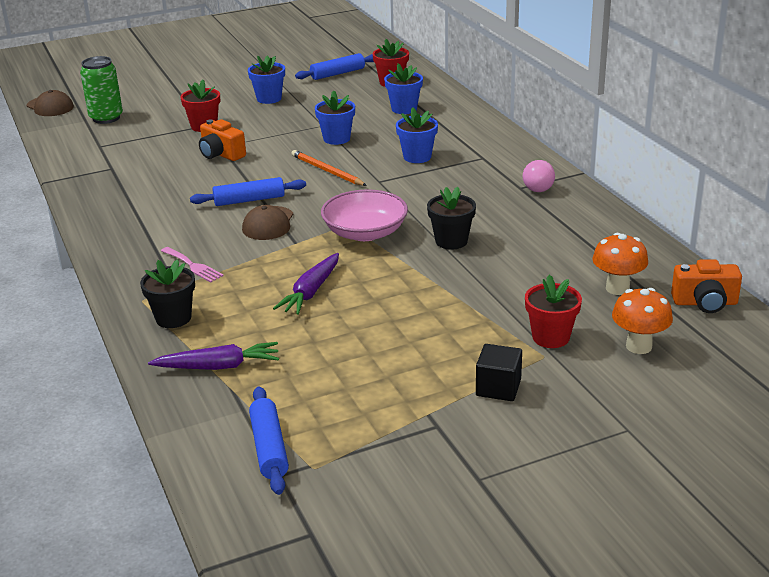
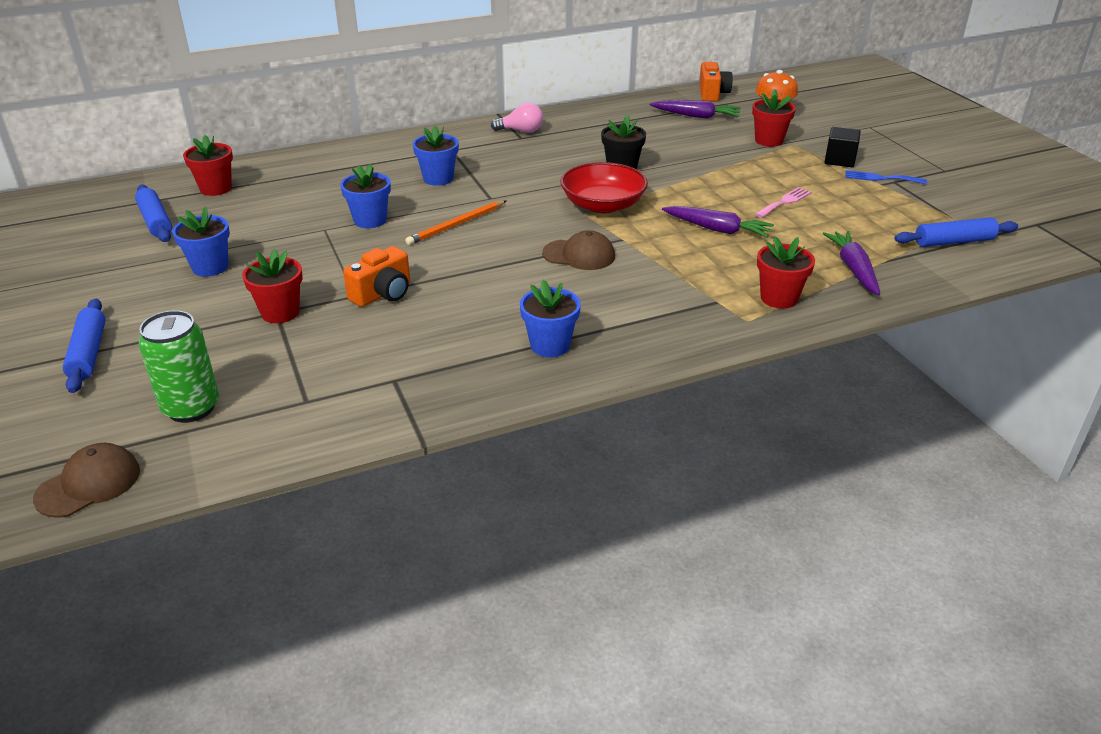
camera: 90 degrees left, 5 degrees up
black flower pot [140,259,195,328] -> red flower pot [757,237,815,309]
pink fork [161,247,224,283] -> pink fork moved to [755,187,812,218]
blue rolling pin [190,177,306,206] -> blue rolling pin moved to [63,299,106,393]
pink bowl [321,189,408,241] -> red bowl [560,162,648,213]
blue flower pot [384,63,423,114] -> blue flower pot moved to [520,280,581,357]
orange mushroom [593,233,648,295] -> purple carrot [650,100,741,119]
none -> blue fork [845,170,927,184]

